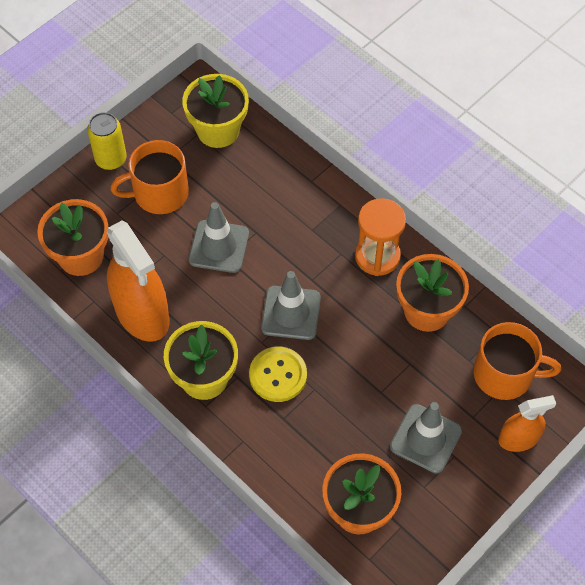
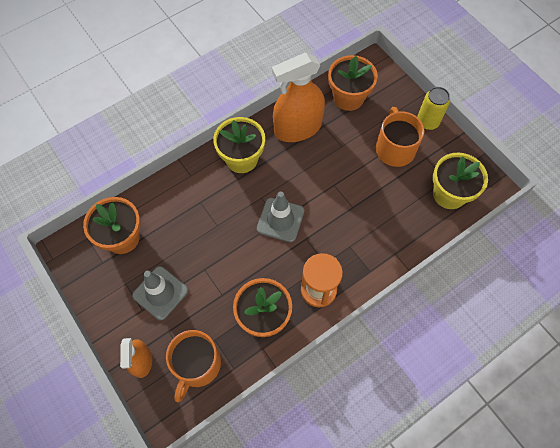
camera: 100 degrees right, 5 degrees up
grey traffic cone [189,202,249,273] -> none
yellow button [249,347,307,402] -> none

